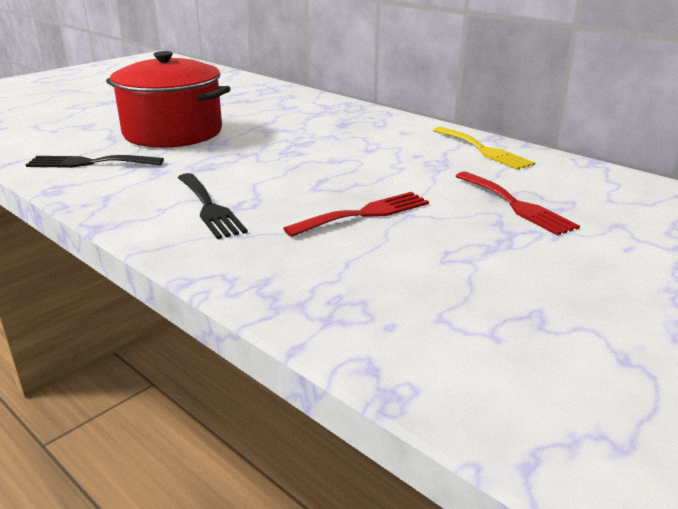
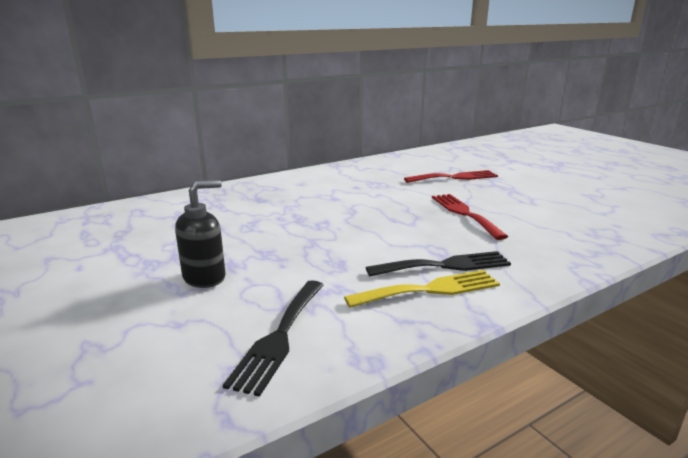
camera: 75 degrees left, 5 degrees down
red pot [106,51,230,148] -> black soap dispenser [175,180,225,288]
yellow fork [433,127,535,170] -> yellow fork moved to [344,270,500,308]

